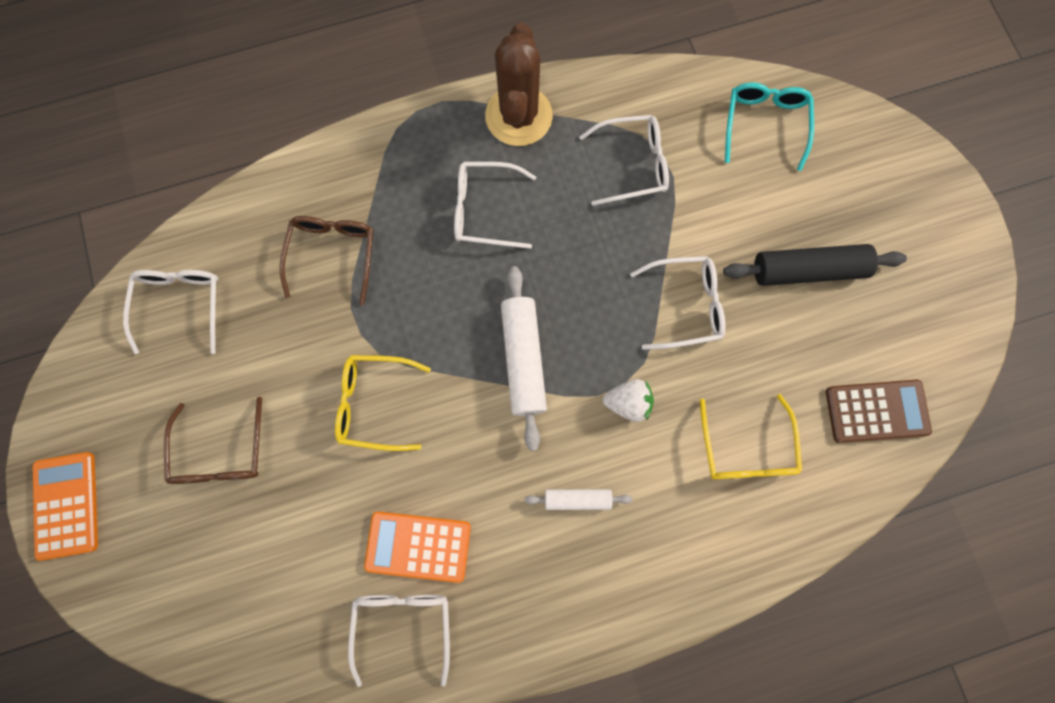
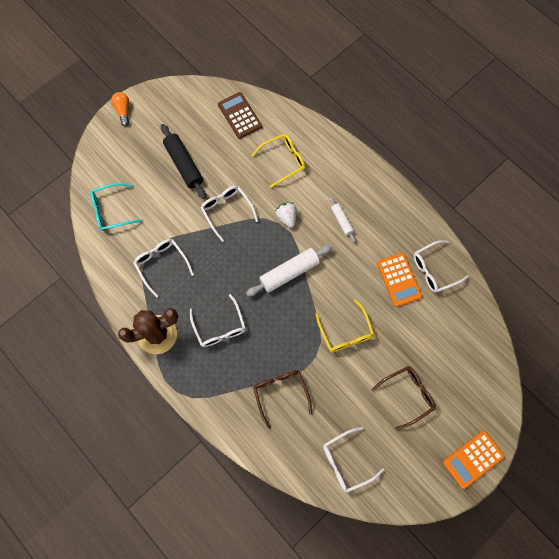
camera: 115 degrees left, 5 degrees down
brown glasses [279,216,373,305] -> brown glasses turned 90 degrees clockwise [253,370,312,429]
none -> orange light bulb [111,92,129,126]

